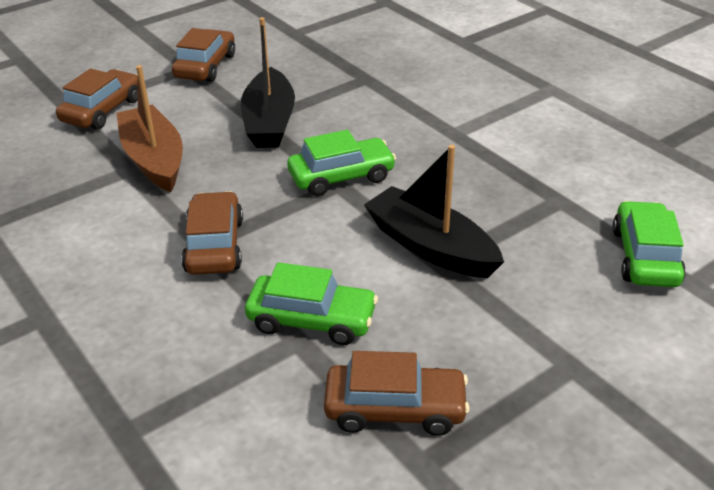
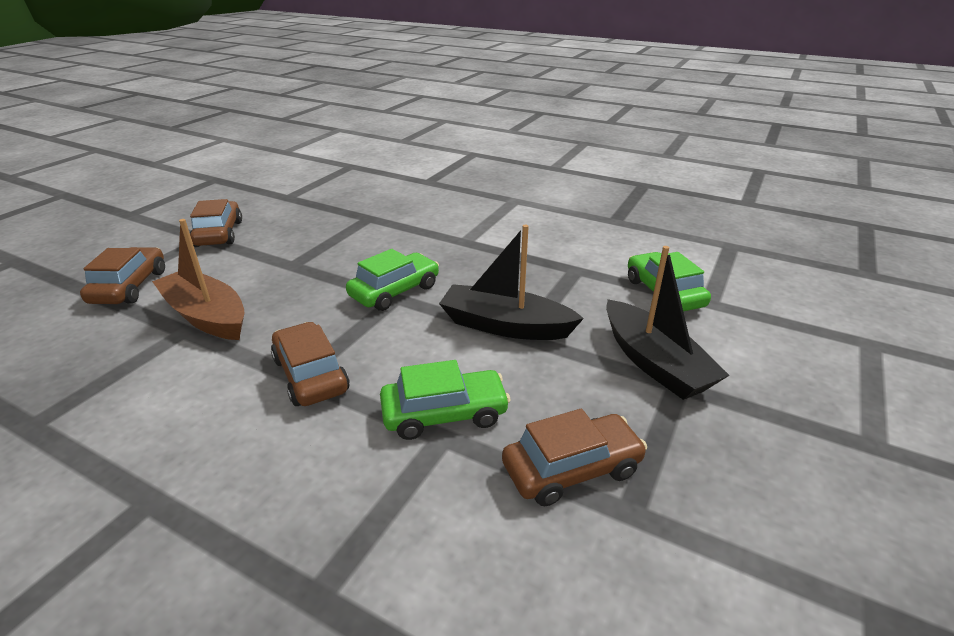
camera: 25 degrees left, 5 degrees down
black boat [241,17,295,148] -> black boat moved to [606,246,730,400]

